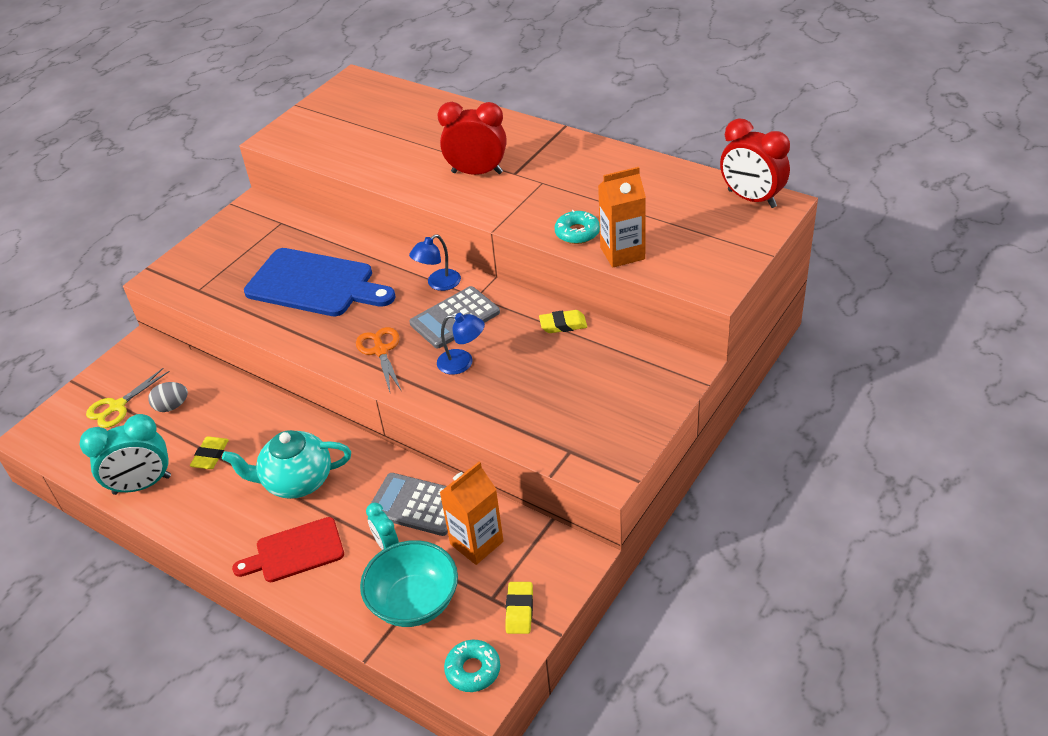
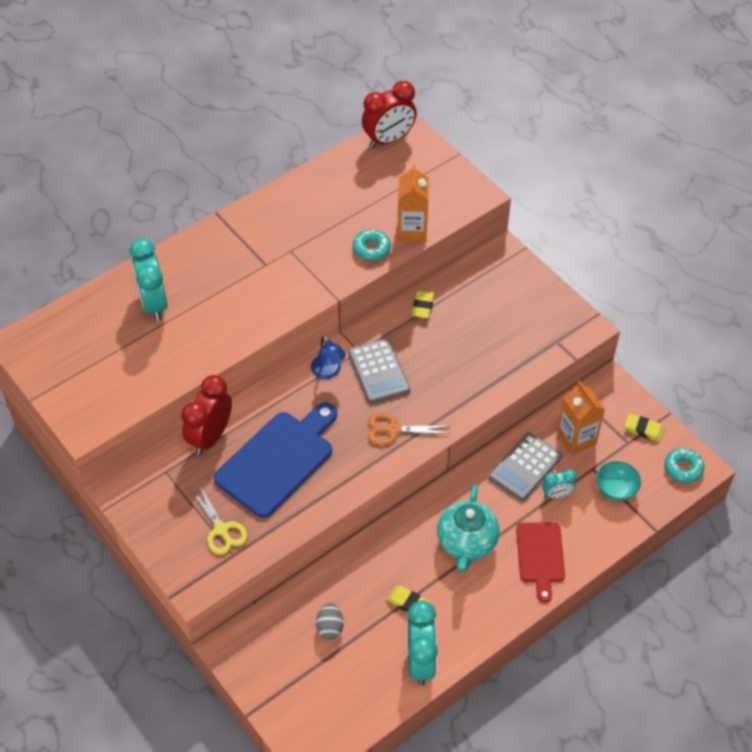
camera: 75 degrees left, 10 degrees up
yellow scissors [86,368,170,428] -> yellow scissors moved to [190,485,247,555]
turquoise bowl [360,540,458,627] -> turquoise bowl [596,461,641,501], size x0.62
blue lamp [437,313,485,375] -> none
red clock [438,102,507,175] -> red clock moved to [181,375,232,455]
none -> turquoise clock [130,238,168,321]

